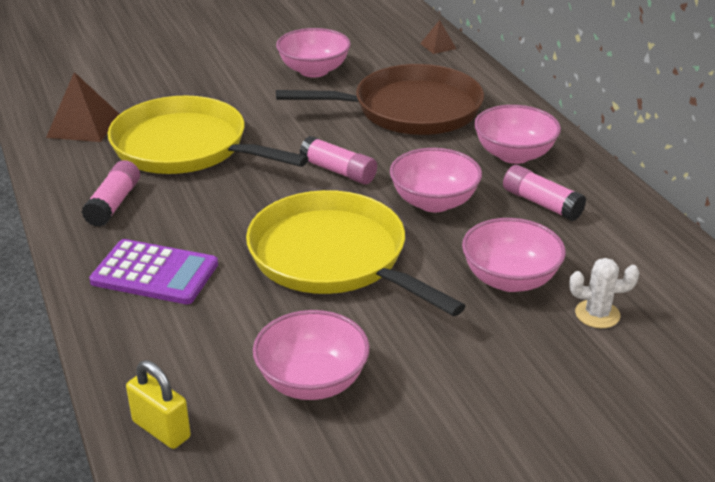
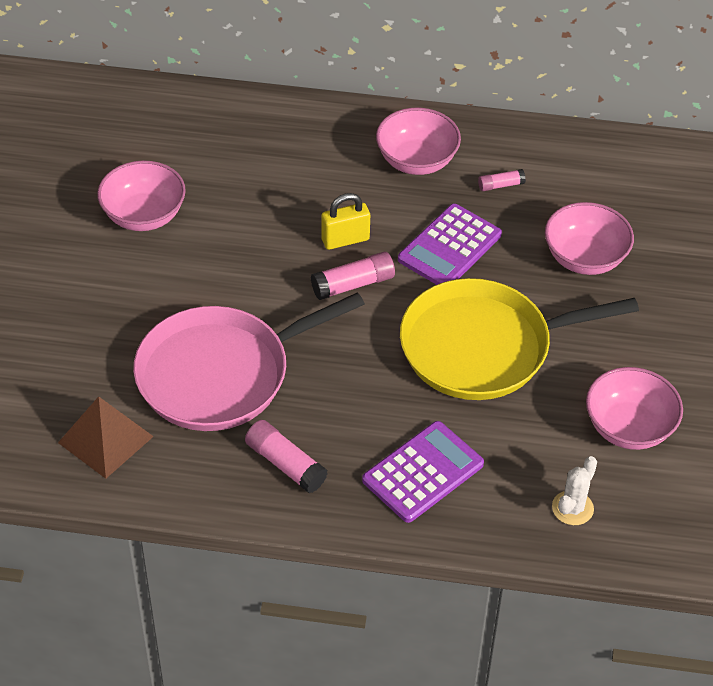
camera: 60 degrees left, 15 degrees up
yellow pan [108,96,308,174] -> pink pan [133,292,365,431]
yellow padlock [126,360,191,449] -> yellow padlock moved to [321,193,370,250]
brown pan [276,64,484,135] -> none
pink bowl [390,148,482,212] -> purple calculator [398,204,502,285]
brown pyramid [420,20,456,54] -> none
pink glue stick [503,165,586,221] -> pink glue stick [478,169,526,191], size x0.59
white cactus [569,258,639,328] -> white cactus moved to [552,456,597,525]

